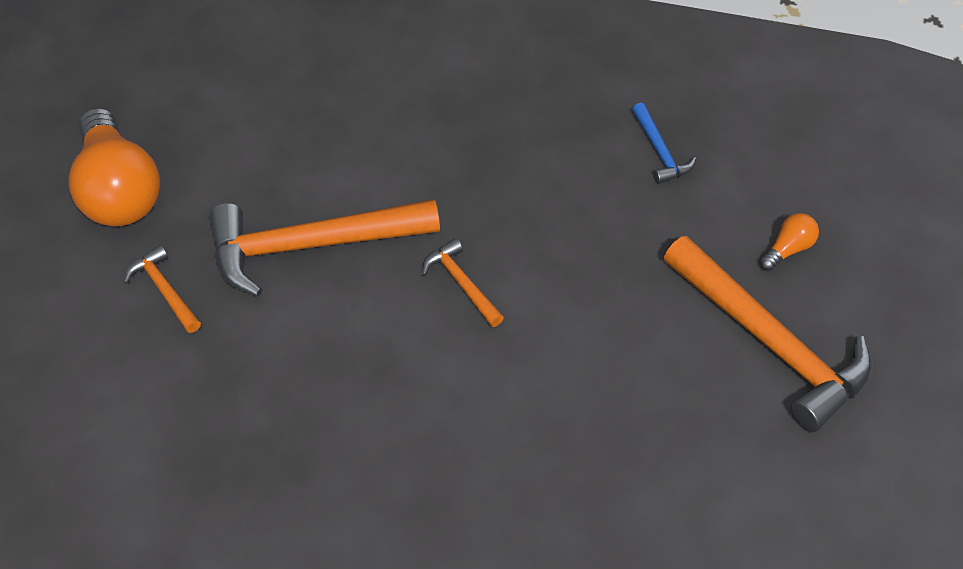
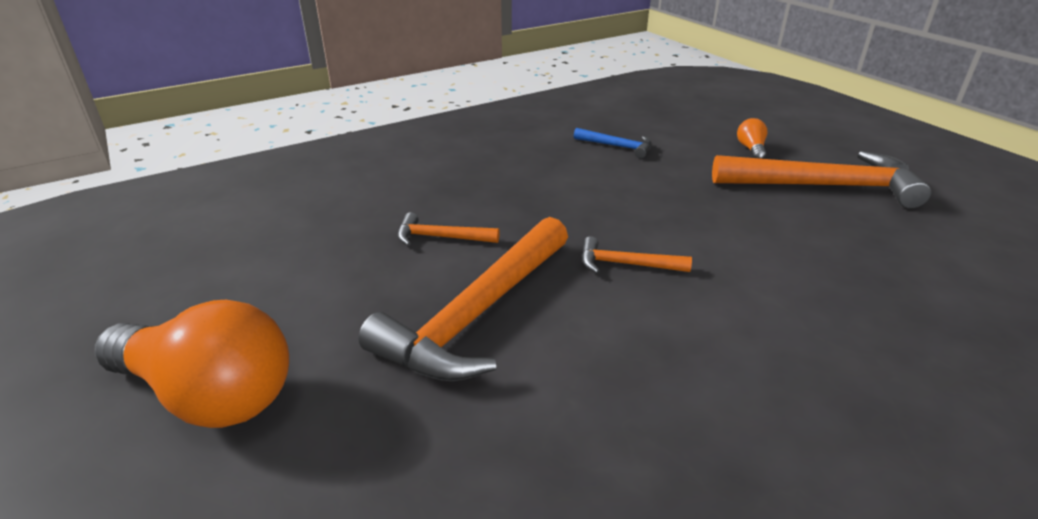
camera: 45 degrees left, 20 degrees down
orange hammer [124,245,201,333] -> orange hammer moved to [397,212,500,246]

